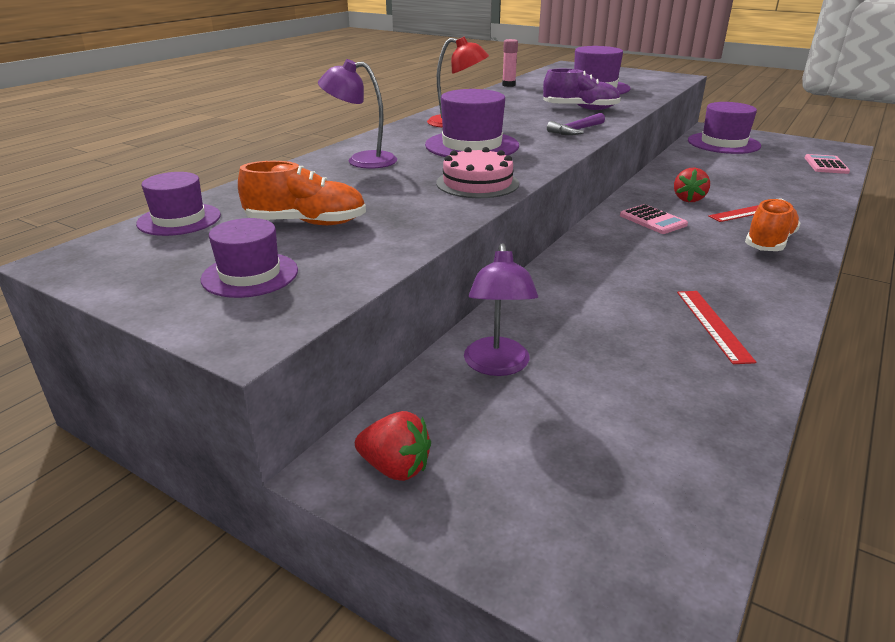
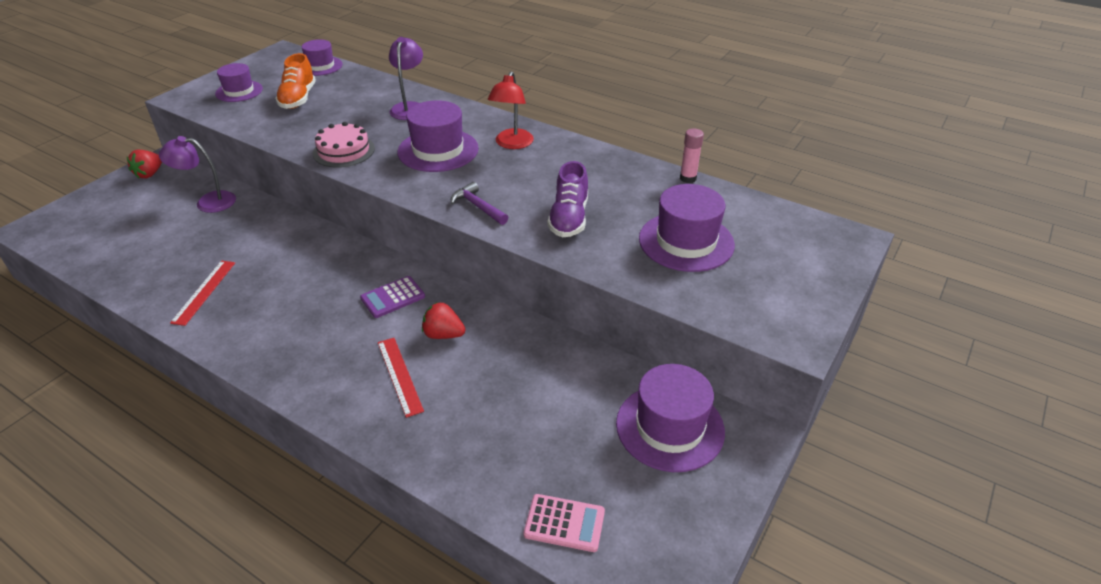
camera: 90 degrees right, 10 degrees up
pink calculator [620,204,688,234] -> purple calculator [360,276,425,318]
red ruler [677,291,756,364] -> red ruler turned 75 degrees counterclockwise [170,261,235,326]
orange shoe [745,198,801,251] -> none

